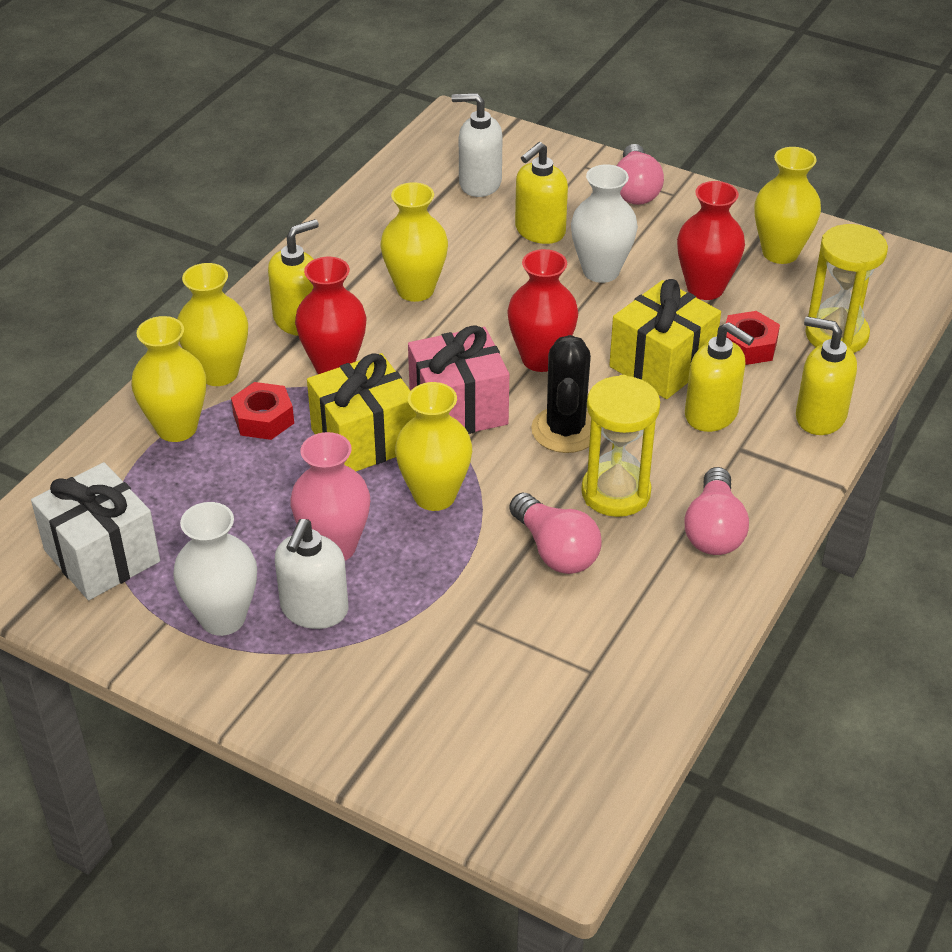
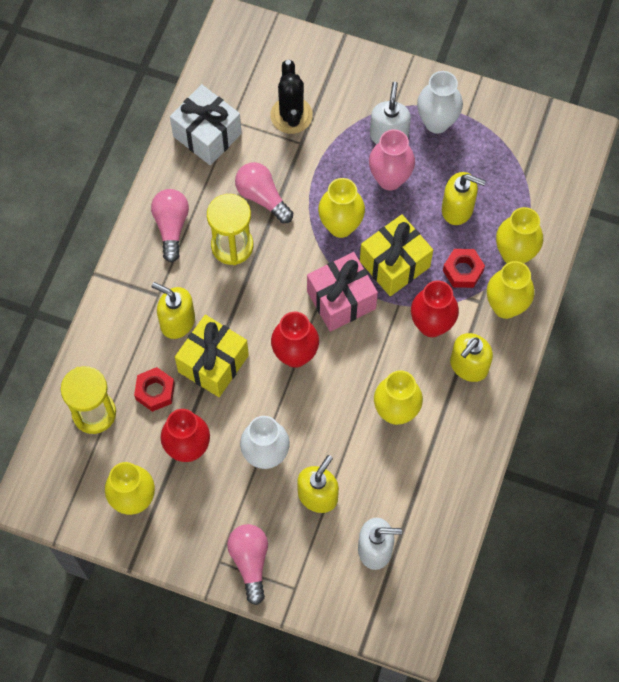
camera: 170 degrees right, 25 degrees up
white gift [31,462,160,600] -> white gift moved to [170,84,242,165]
black cactus [531,335,591,453] -> black cactus moved to [270,60,313,134]
yellow soap dispenser [796,316,857,435] -> yellow soap dispenser moved to [442,172,486,225]

